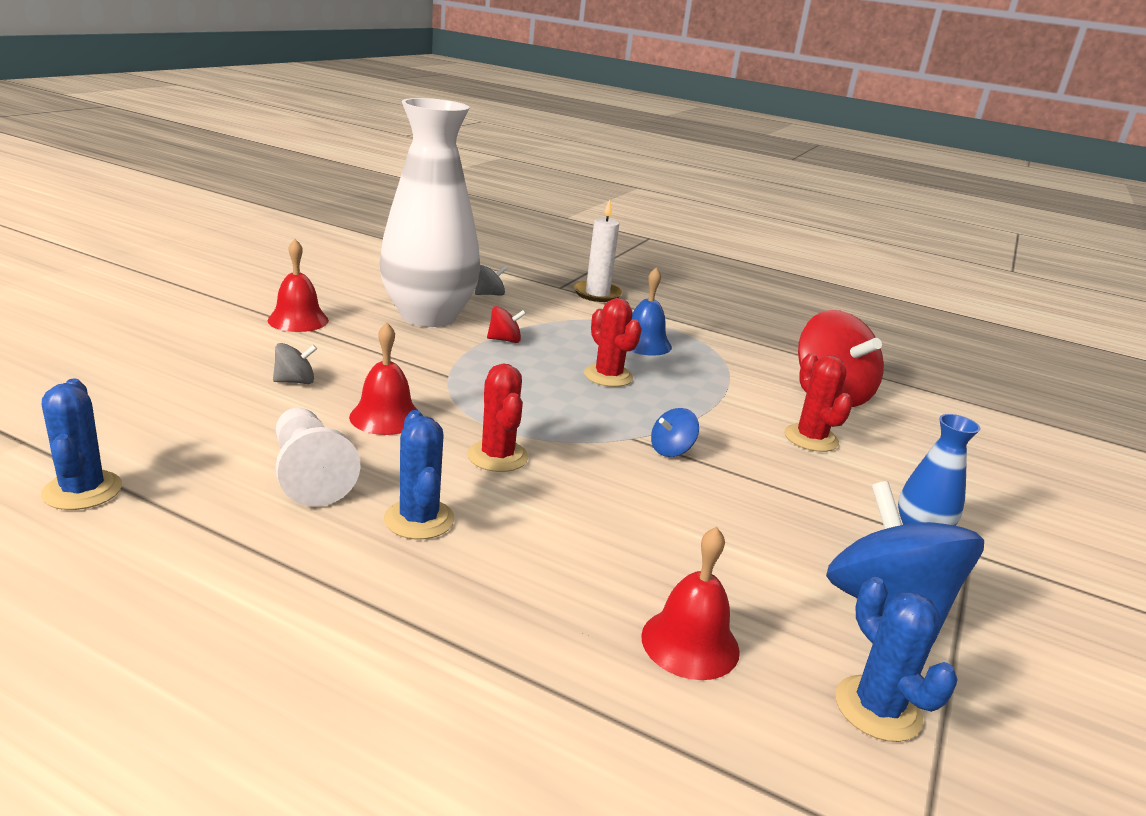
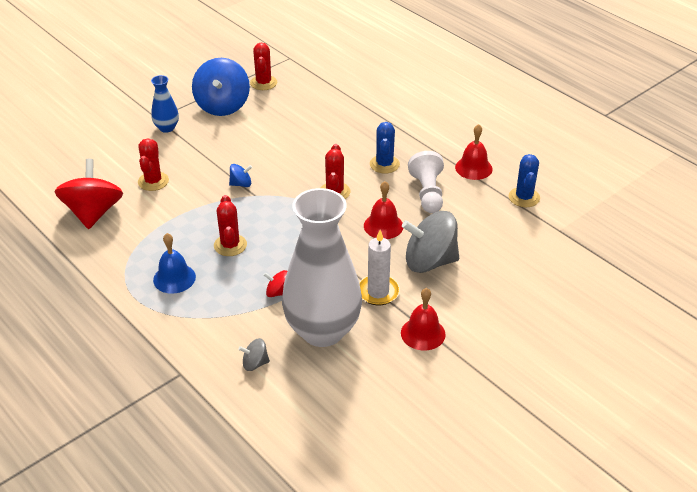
camera: 155 degrees left, 15 degrees up
grey spinning top [273,343,317,384] -> grey spinning top [402,211,459,273], size x2.21
white candle [574,199,623,302] -> white candle moved to [359,230,400,306]
red bell [641,527,740,680] -> red bell moved to [455,124,493,180]
blue cactus [835,577,958,742] -> red cactus [250,42,277,90]

